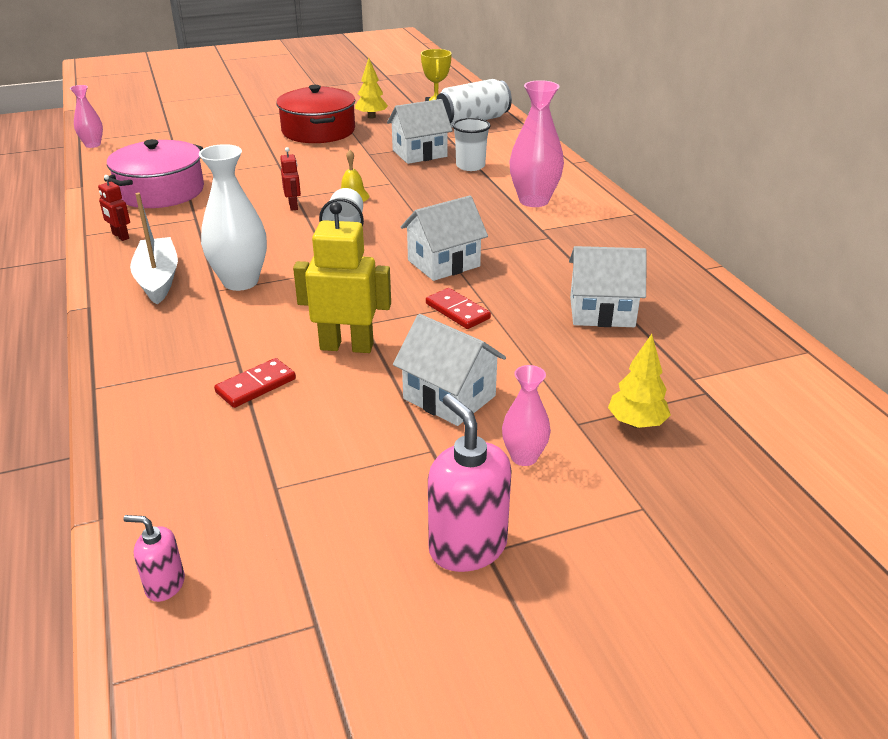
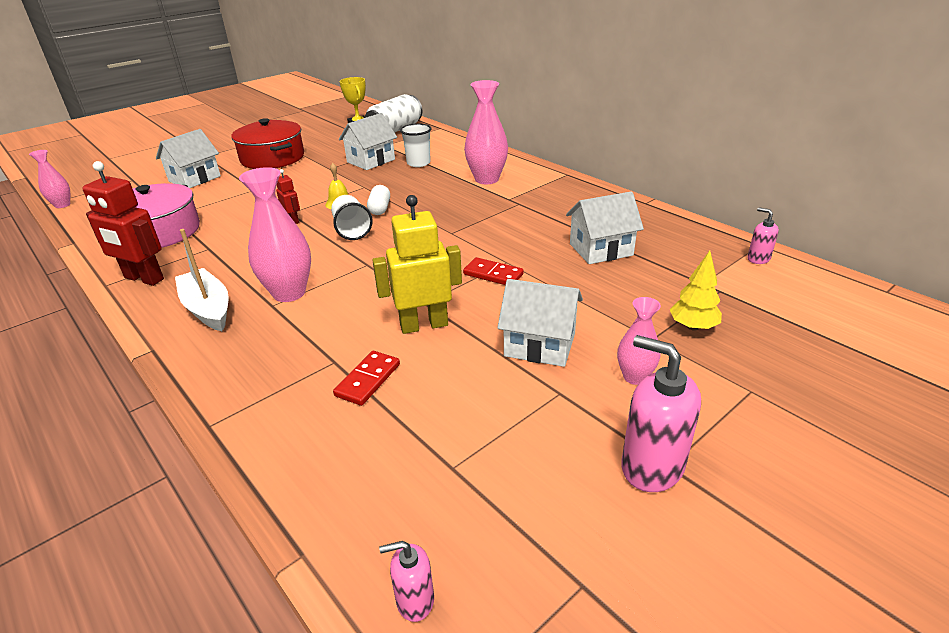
camera: 20 degrees left, 0 degrees up
red robot [98,175,130,241] -> red robot [83,161,164,286], size x1.95
white vase [199,144,267,291] -> pink vase [239,167,311,302]
yellow tree [355,58,388,118] -> none
white house [401,196,488,281] -> white house moved to [156,129,221,188]
none -> white capsule [367,185,390,215]
none -> pink soap dispenser [747,207,779,264]

